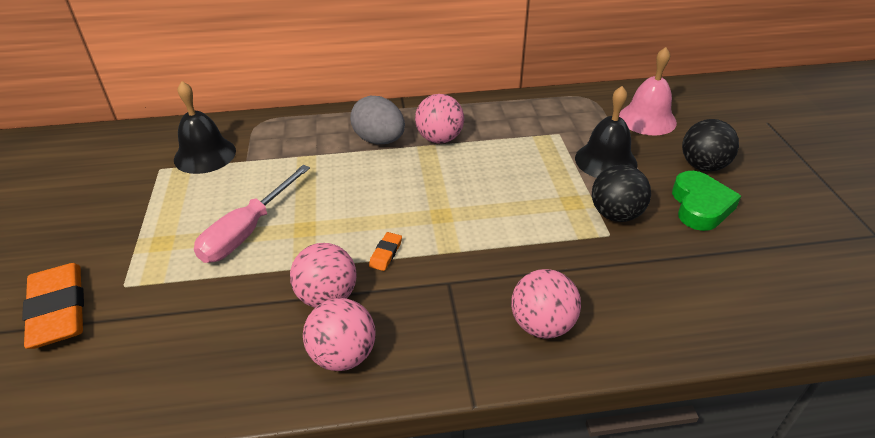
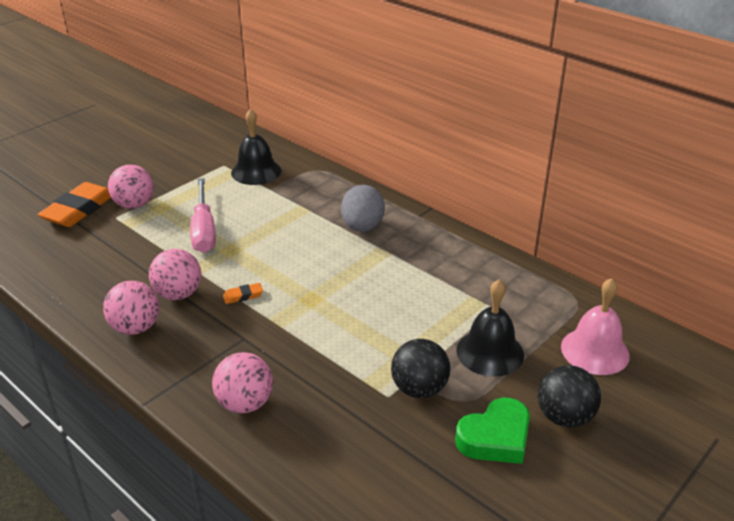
camera: 50 degrees right, 5 degrees down
pink screwdriver [194,165,310,263] -> pink screwdriver turned 90 degrees counterclockwise [190,178,216,253]
pink ball [415,94,464,143] -> pink ball moved to [108,165,154,209]

